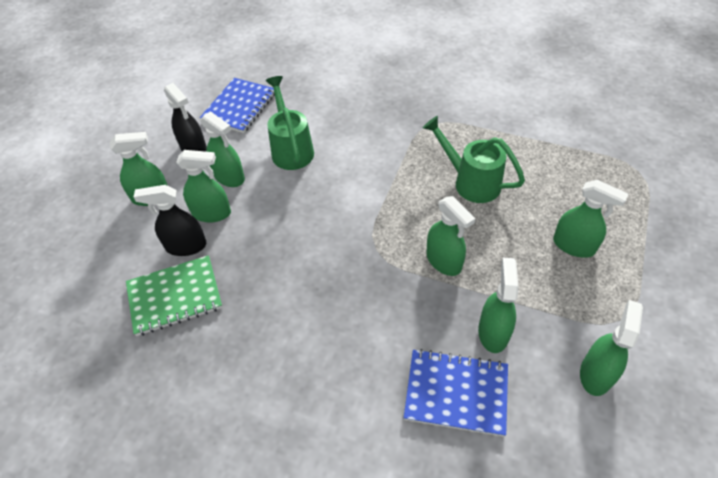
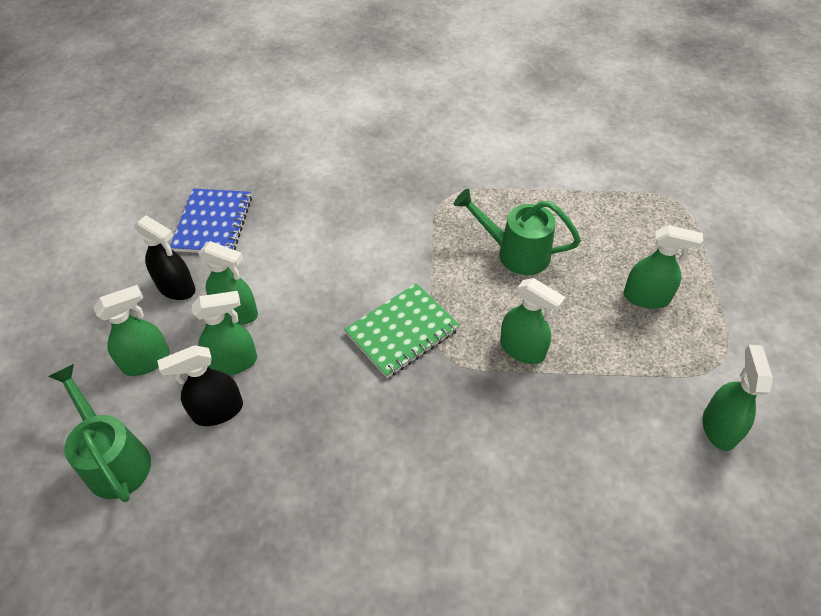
camera: 20 degrees left, 0 degrees up
green notebook [126,255,223,336] -> green notebook moved to [344,283,460,378]
green watering can [266,76,314,170] -> green watering can moved to [48,364,151,502]
blue notebook [404,349,508,437] -> none
green spray bottle [478,258,519,353] -> none

